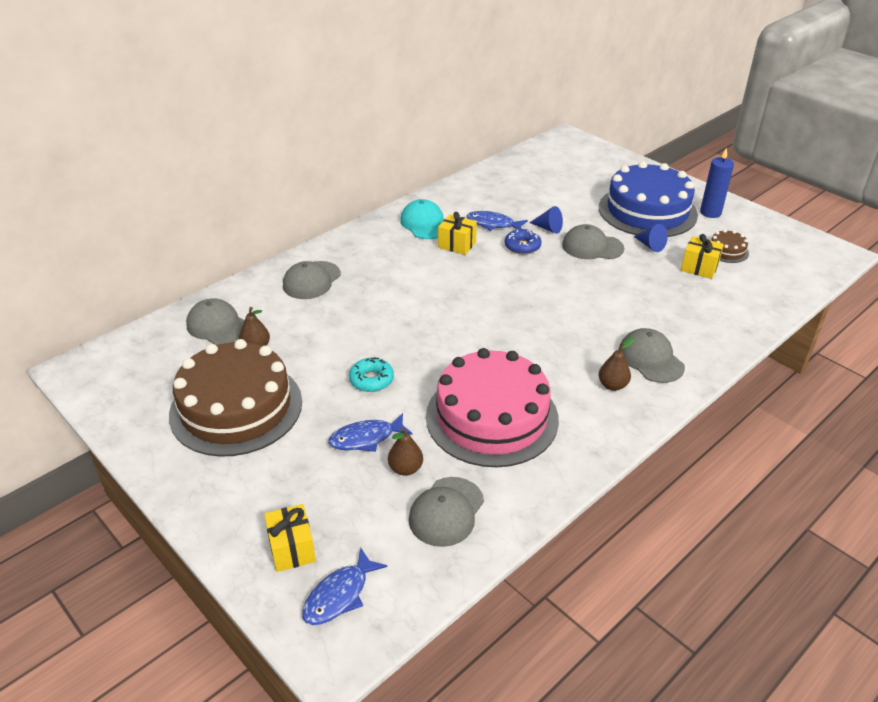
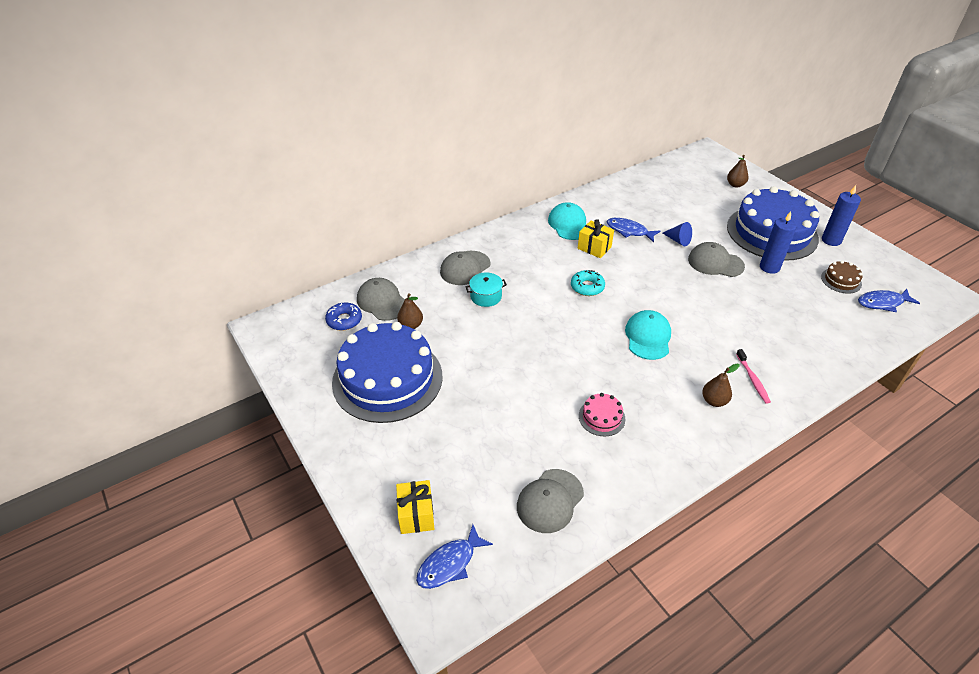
camera: 10 degrees right, 5 degrees up
brown cake [169,339,302,457] -> blue cake [332,322,442,423]
blue fish [328,413,413,452] -> blue fish moved to [858,289,920,312]
turquoise donut [349,357,394,392] -> turquoise donut moved to [571,270,605,296]
brown pear [388,428,423,476] -> brown pear moved to [727,155,748,188]
pink cake [426,348,559,467] -> pink cake [579,393,625,436], size x0.40
blue donut [505,229,541,255] -> blue donut moved to [325,302,362,331]
grey cap [618,328,685,383] -> pink toothbrush [736,349,771,404]
blue cone [634,224,668,252] -> blue candle [760,211,797,274]
yellow gift [681,234,724,279] -> none
none -> turquoise pot [465,272,507,307]
none -> turquoise cap [625,310,671,360]

